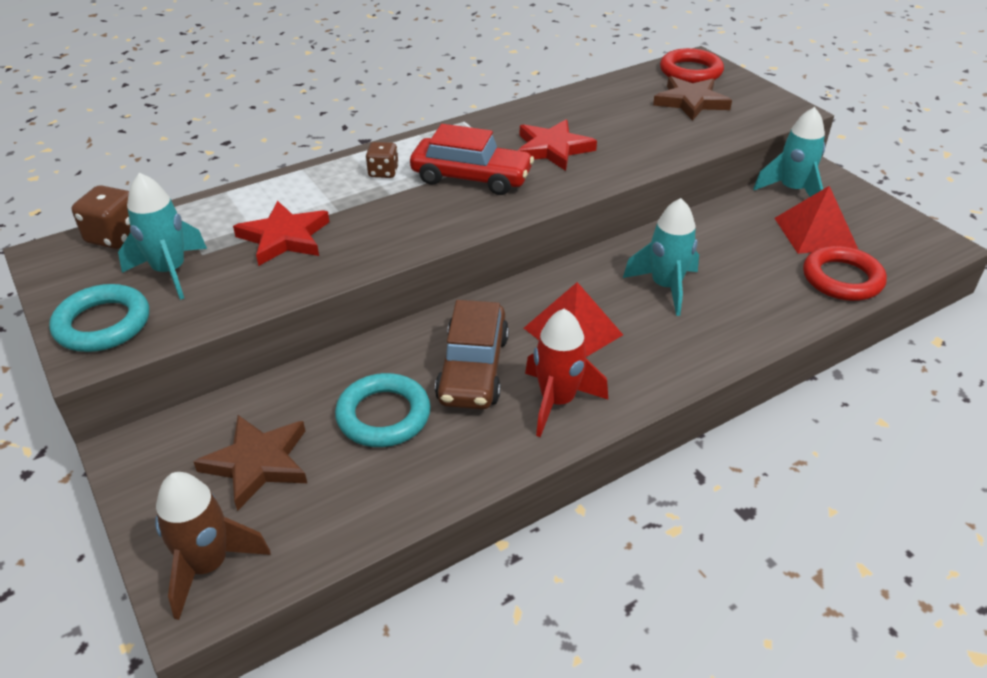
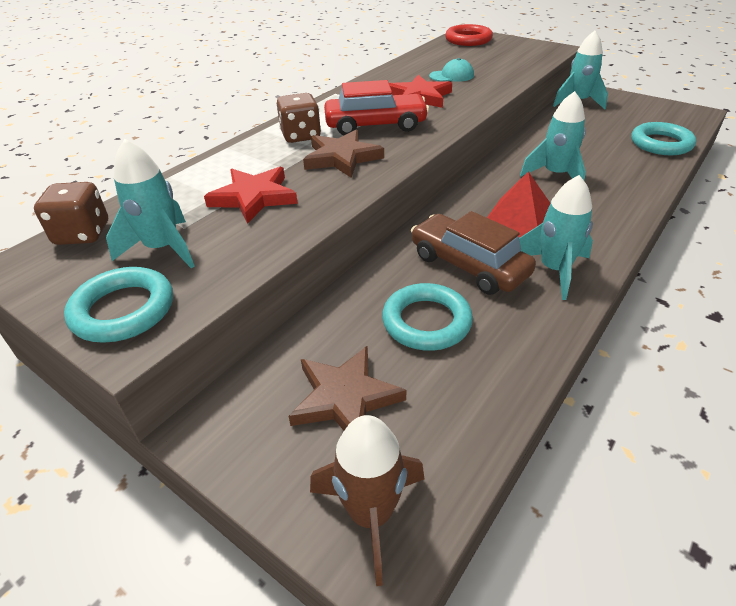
camera: 20 degrees left, 0 degrees up
brown dice [366,142,399,178] -> brown dice [277,93,321,143], size x1.50
brown car [435,300,509,410] -> brown car turned 150 degrees clockwise [411,211,536,295]
red rocket [525,309,608,437] -> turquoise rocket [519,175,593,300]
brown star [653,76,732,121] -> brown star moved to [303,130,384,178]
red pyramid [774,186,858,254] -> none
red ring [803,246,887,301] -> turquoise ring [631,122,696,155]
none -> turquoise cap [429,58,474,82]

